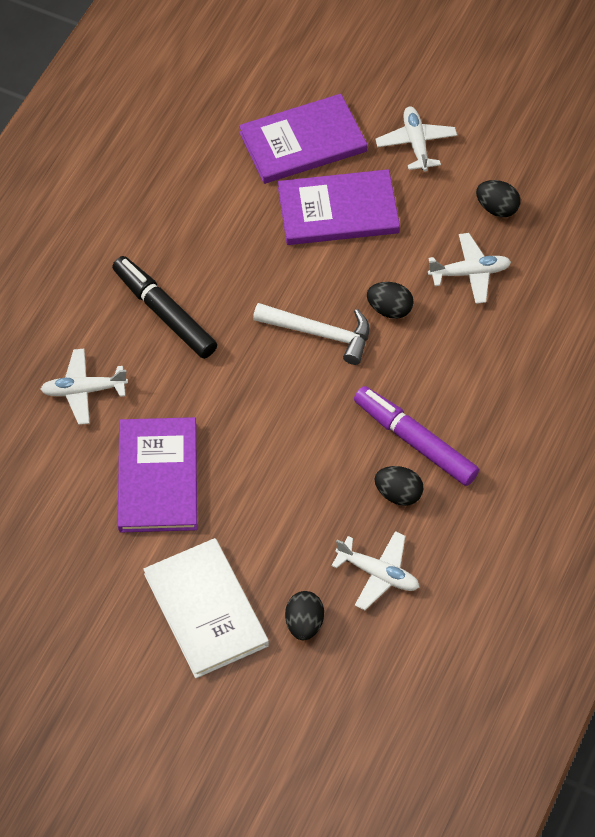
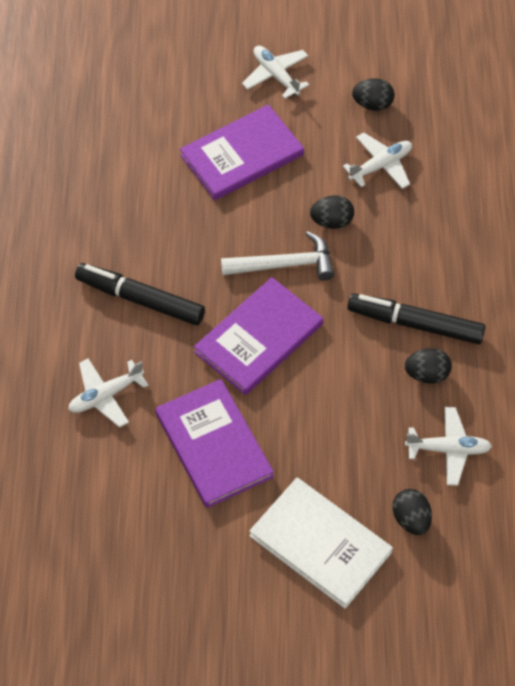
camera: 25 degrees left, 0 degrees up
purple book [239,94,367,184] -> purple book moved to [194,277,323,395]
purple marker [354,386,479,486] -> black marker [347,293,486,344]

